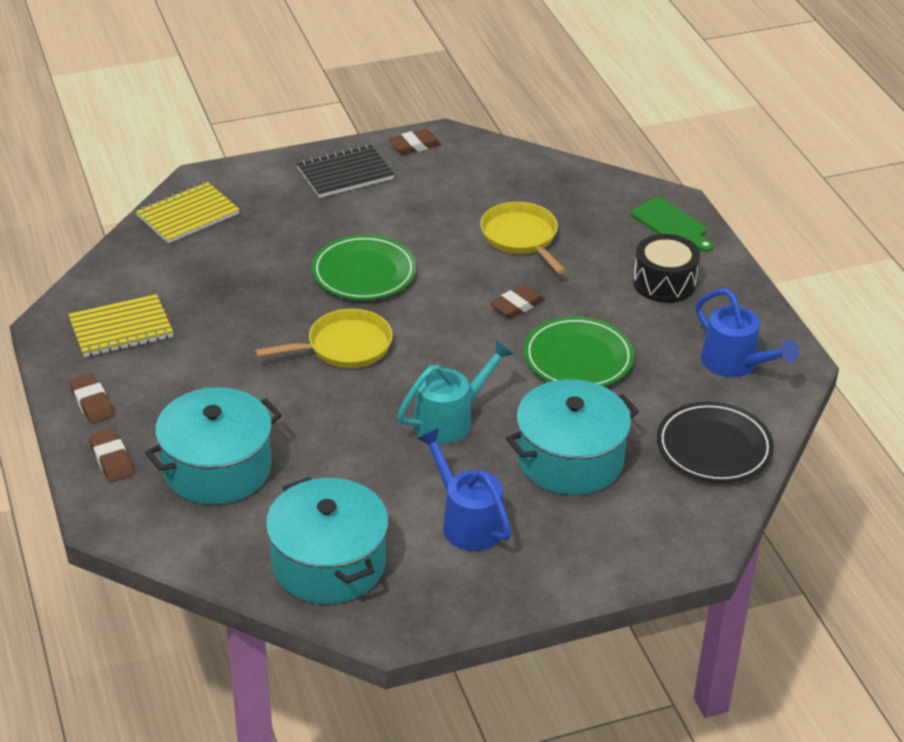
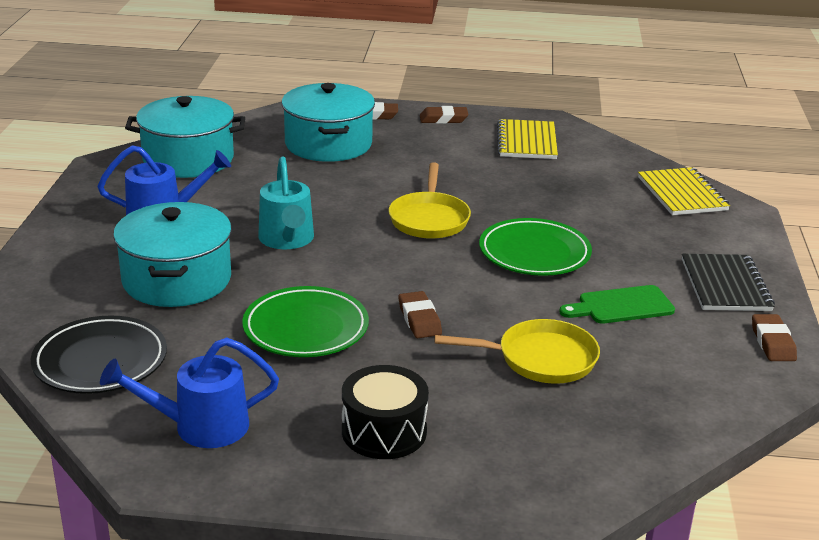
camera: 115 degrees right, 10 degrees down
green cutting board [630,197,714,252] -> green cutting board moved to [559,285,675,324]

